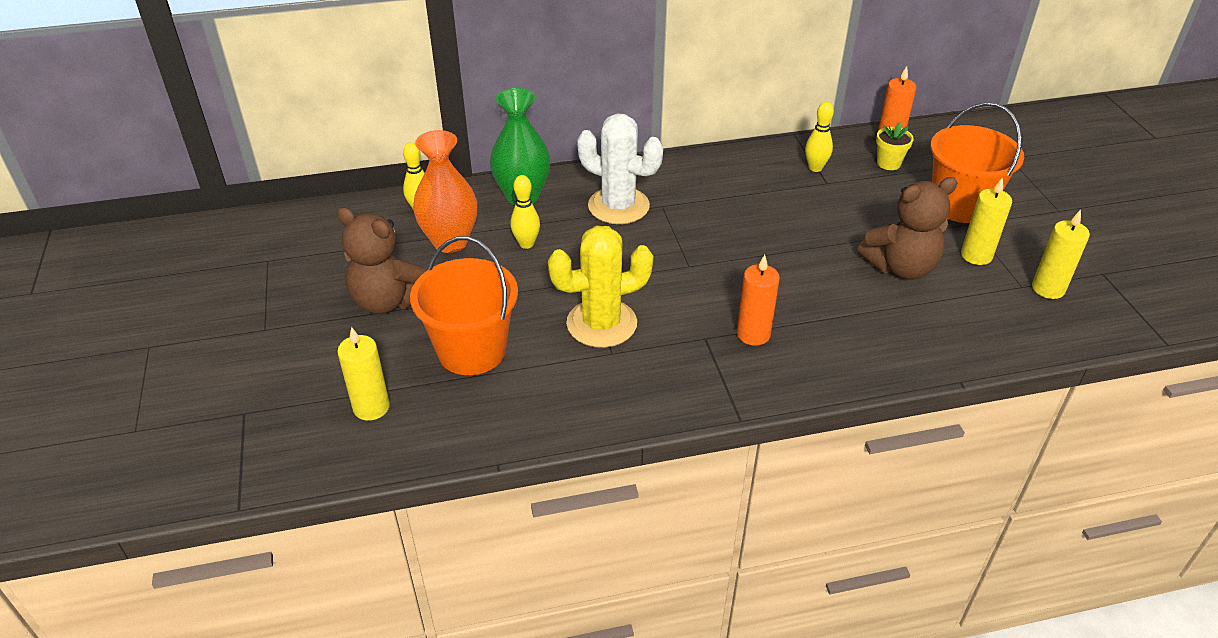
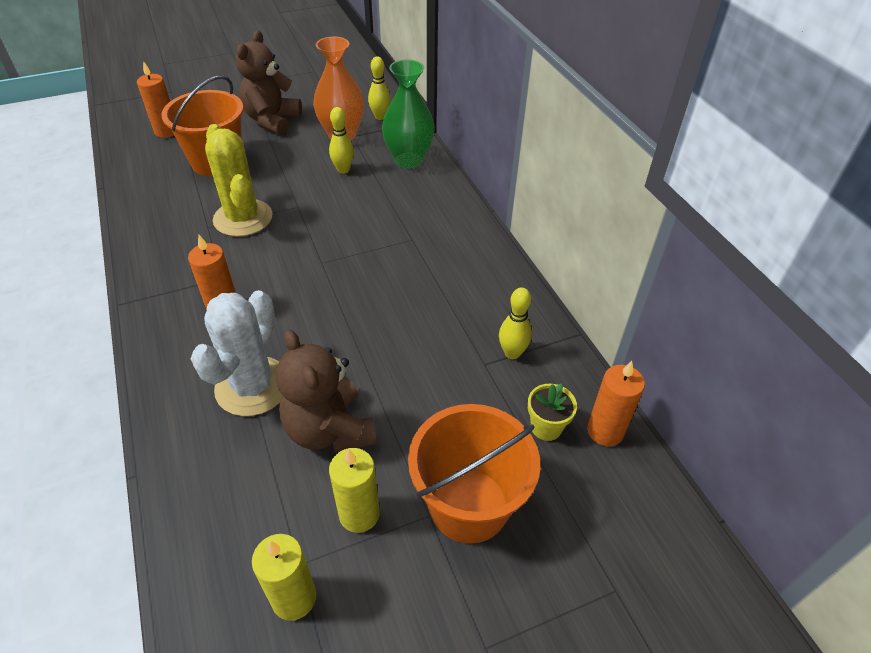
camera: 80 degrees right, 5 degrees up
yellow candle [337,327,390,421] -> orange candle [137,61,174,138]
white cactus [577,113,663,224] -> white cactus moved to [191,290,282,416]

